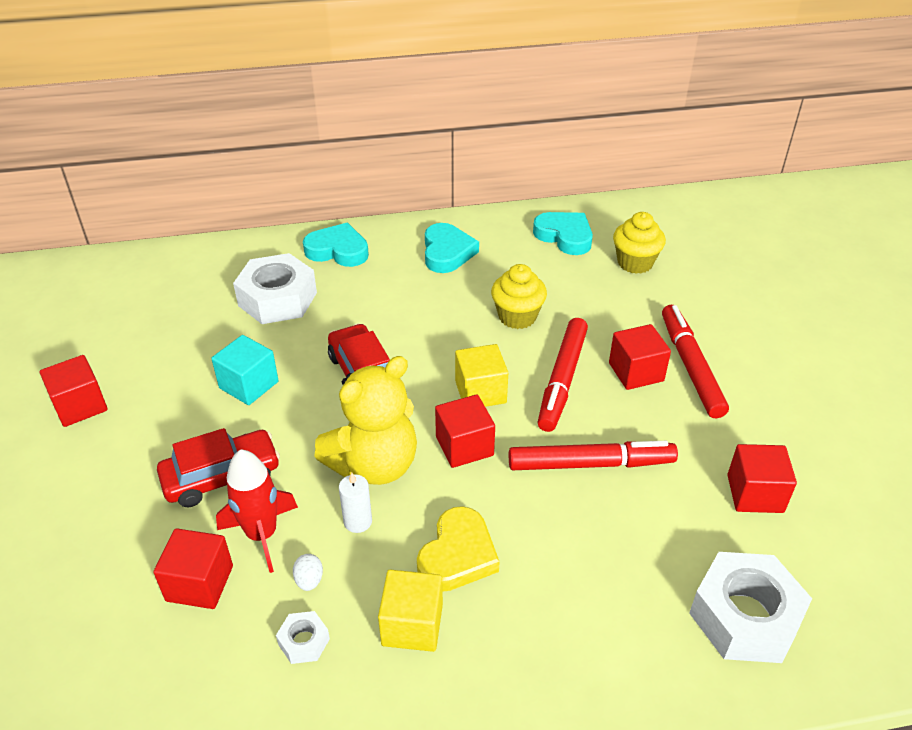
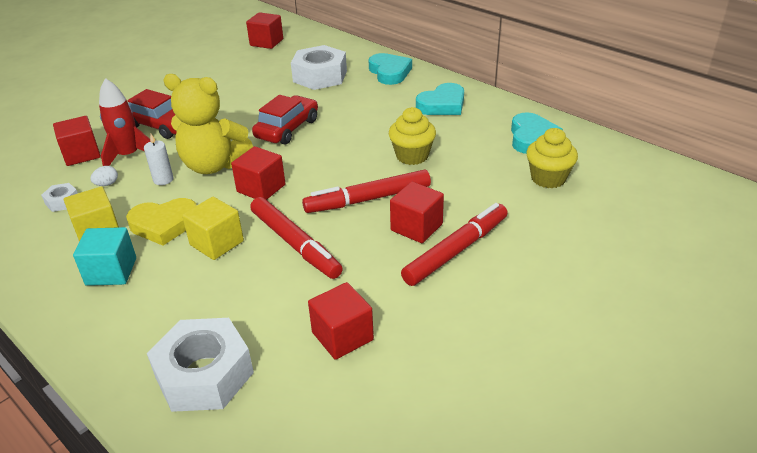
camera: 55 degrees right, 5 degrees down
red cube [40,355,108,427] -> red cube moved to [246,12,283,49]
turquoise cube [211,335,279,405] -> turquoise cube moved to [73,227,136,286]
yellow cube [455,344,508,407] -> yellow cube moved to [182,197,244,260]

